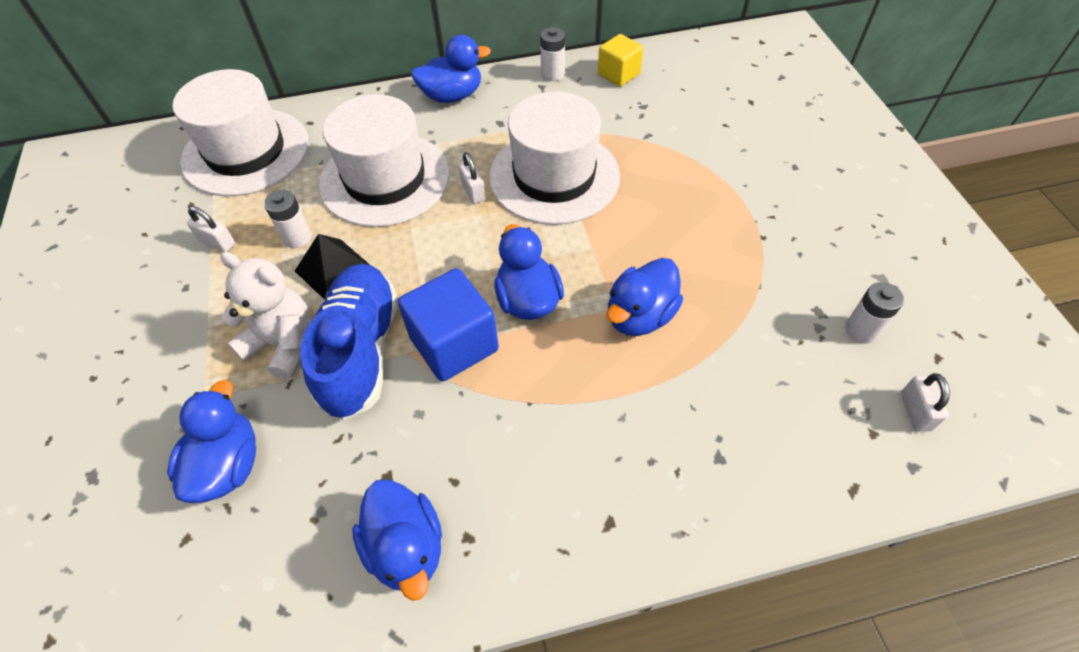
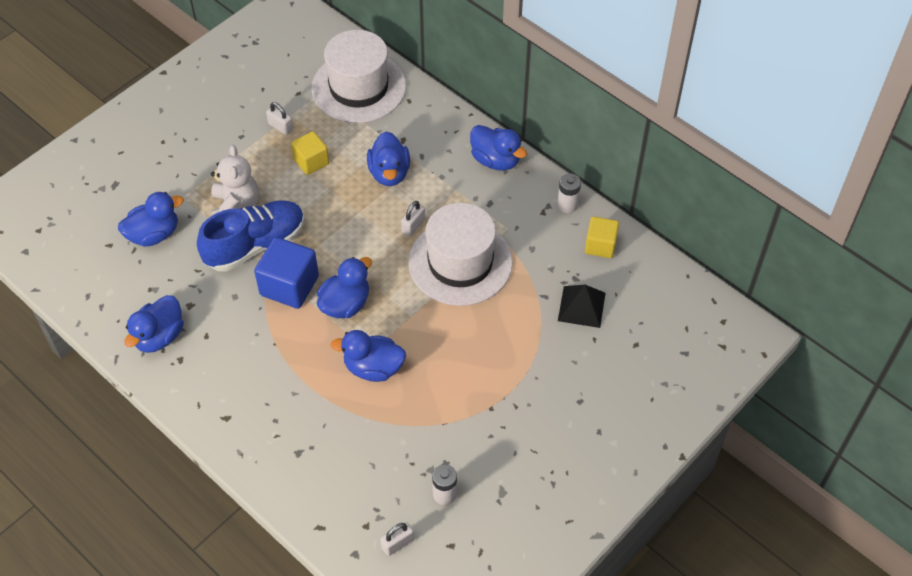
camera: 55 degrees right, 0 degrees up
white padlock [187,206,235,252] -> white padlock turned 45 degrees counterclockwise [266,102,293,135]
white battery [264,190,312,248] -> yellow cube [291,131,329,175]
black pyramid [295,234,370,300] -> black pyramid moved to [558,285,605,328]
white hat [319,94,450,227] -> blue duck [367,132,410,186]

